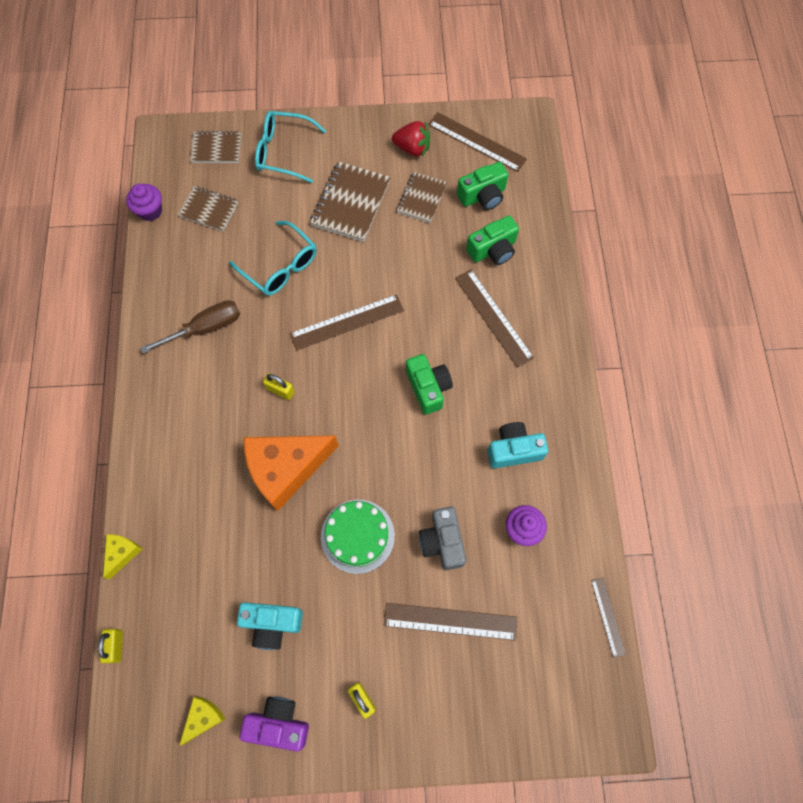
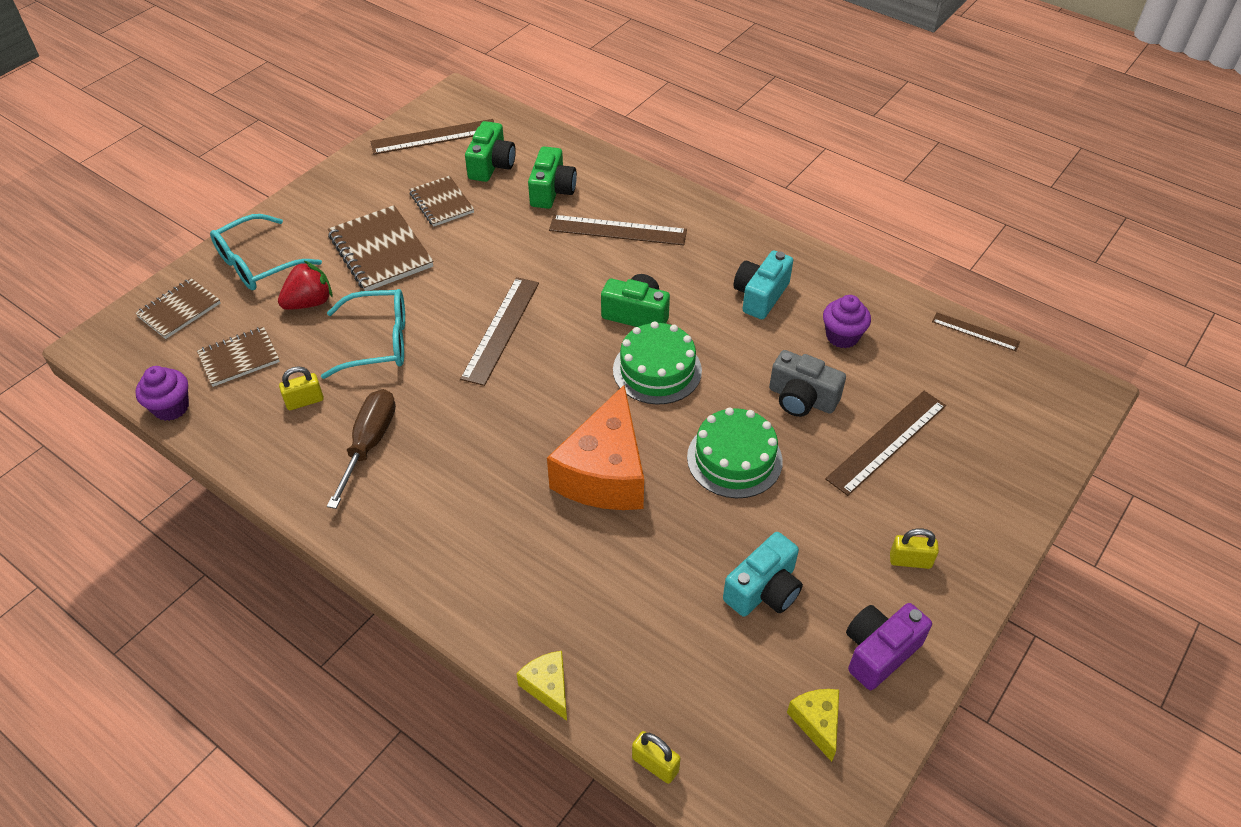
camera: 50 degrees left, 20 degrees down
yellow padlock [263,373,295,400] -> yellow padlock moved to [279,366,324,410]
red strawberry [392,121,430,157] -> red strawberry moved to [278,260,332,310]
none -> green cake [613,321,702,405]

